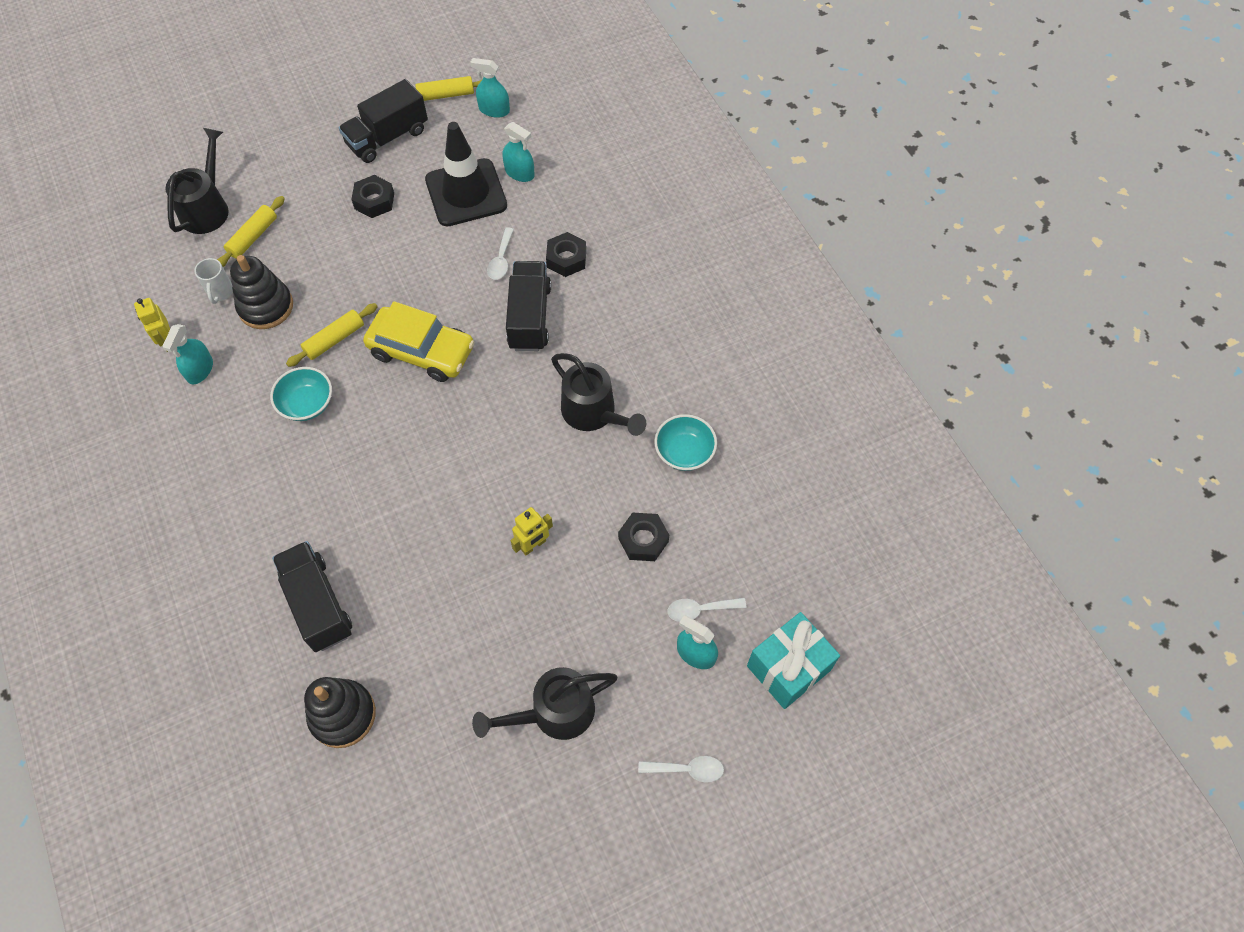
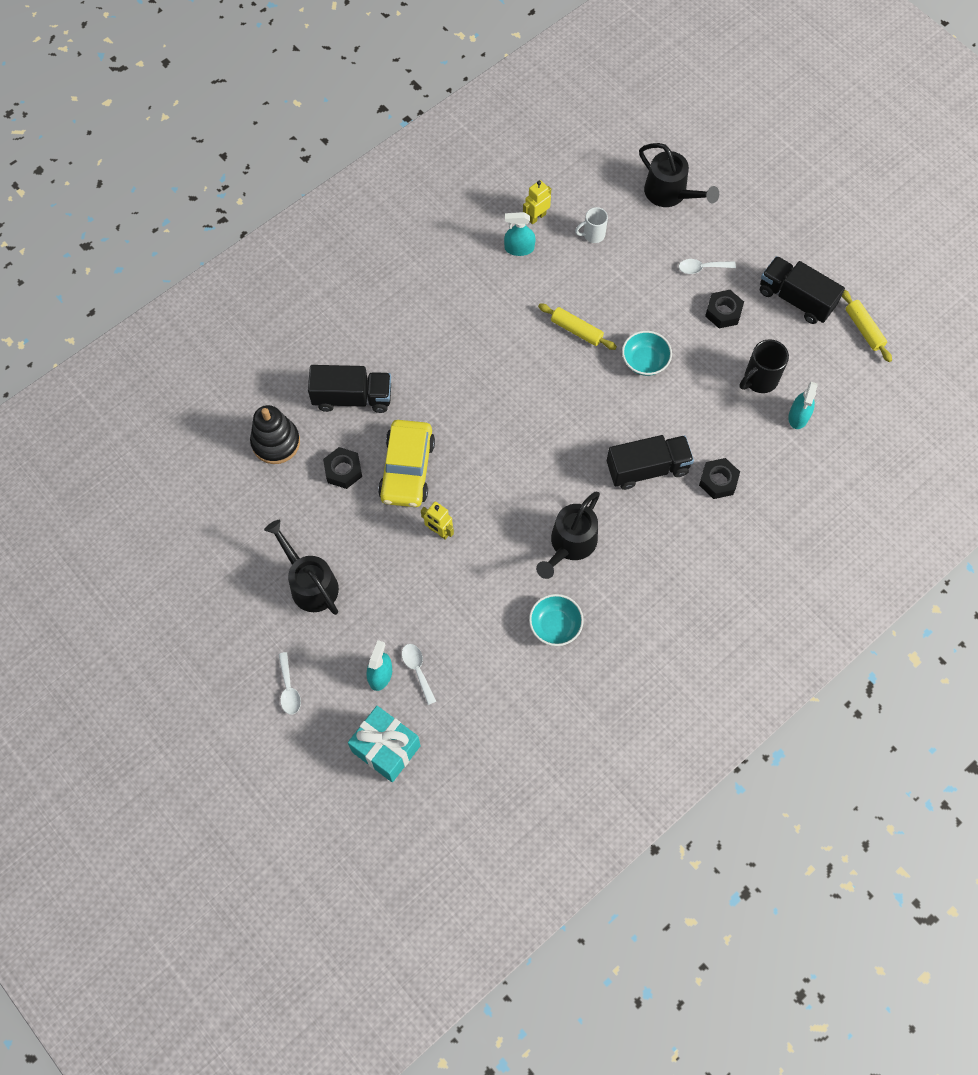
camera: 75 degrees right, 5 degrees up
black watering can [165,128,229,234] -> black watering can turned 45 degrees clockwise [639,143,719,207]
yellow rolling pin [217,196,285,267] -> none
black stacking toy [230,255,293,329] -> none
turquoise bowl [270,367,332,421] -> turquoise bowl moved to [622,331,672,376]
black truck [272,541,352,652] -> black truck turned 45 degrees clockwise [308,365,391,413]
yellow car [363,301,475,382] -> yellow car moved to [378,420,435,507]
black traffic cone [425,122,507,226] -> black mug [740,339,789,393]
turquoise spray bottle [470,58,510,118] -> none
white spoon [487,227,514,280] -> white spoon moved to [679,259,736,274]
black nut [618,512,669,561] -> black nut moved to [323,447,362,489]

